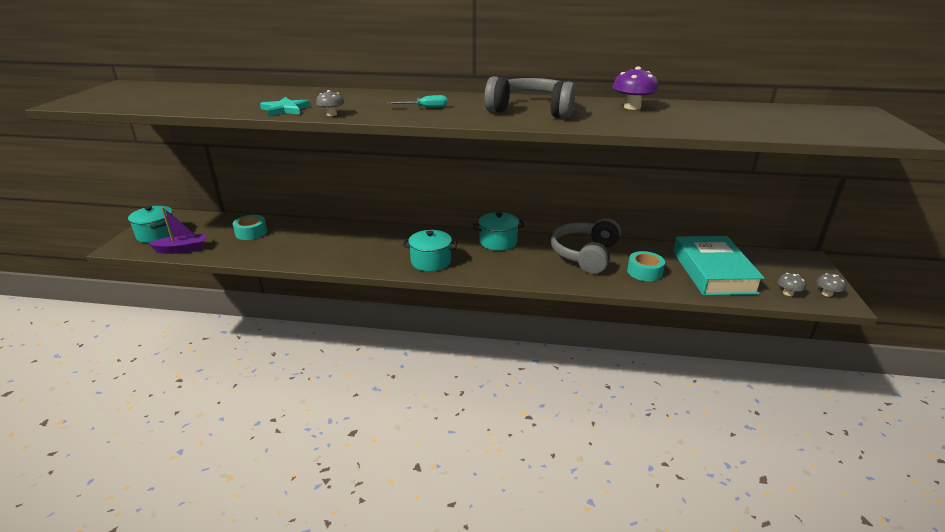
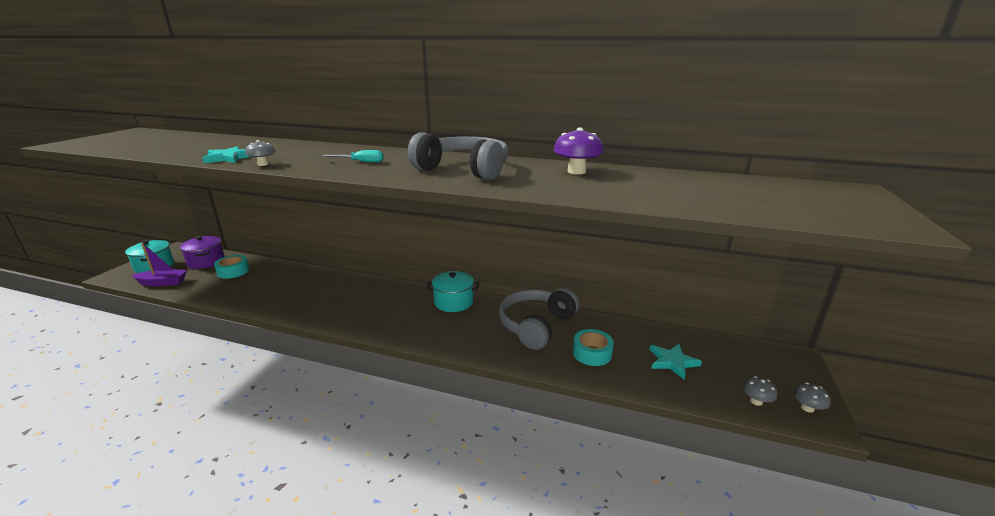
camera: 10 degrees right, 5 degrees down
turquoise pot [403,230,458,271] -> none
turquoise book [673,236,765,295] -> turquoise star [650,344,702,380]
none -> purple pot [180,236,225,269]

